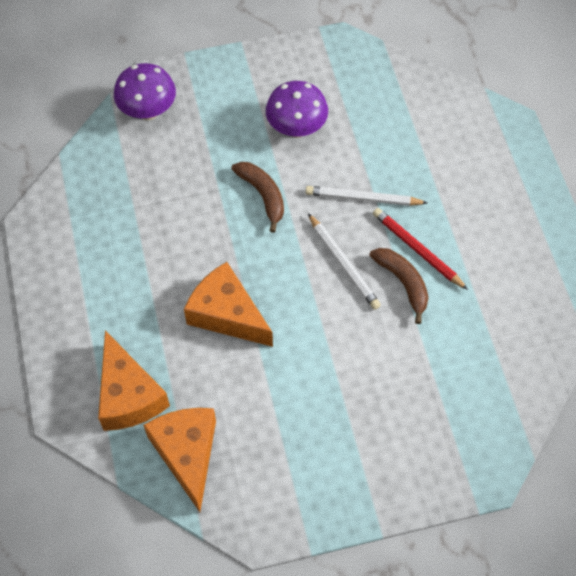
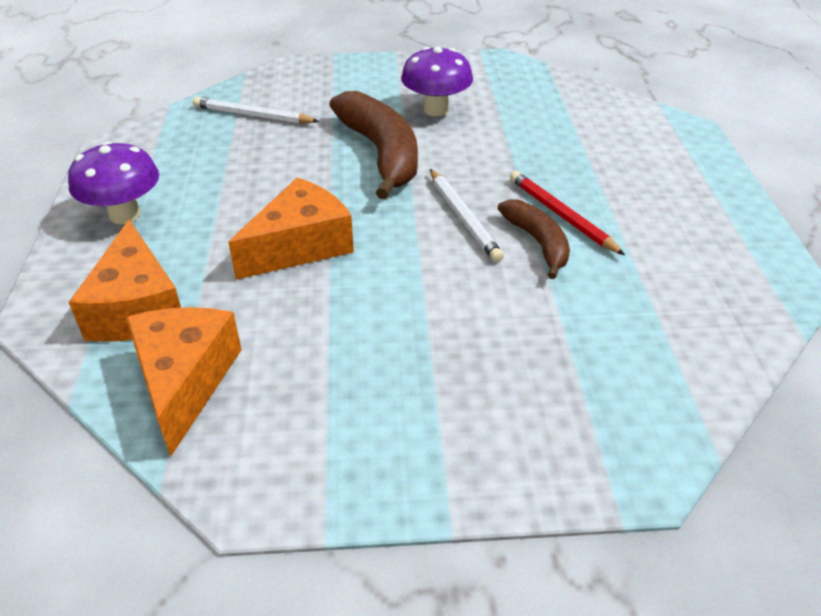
camera: 10 degrees right, 20 degrees down
purple mushroom [114,63,176,120] -> purple mushroom moved to [68,141,159,224]
orange cheese [184,262,273,347] -> orange cheese turned 90 degrees clockwise [228,177,354,280]
brown banana [231,162,284,233] -> brown banana [329,91,418,199], size x1.73
white pencil [306,186,427,206] -> white pencil moved to [193,97,319,124]

